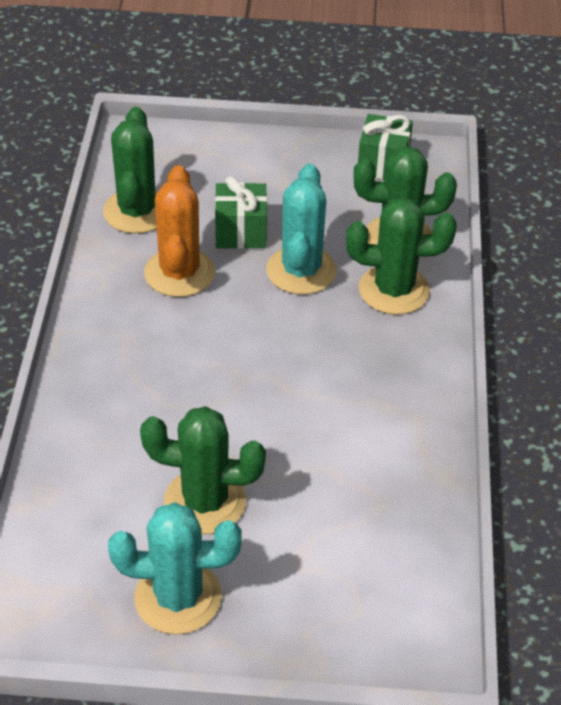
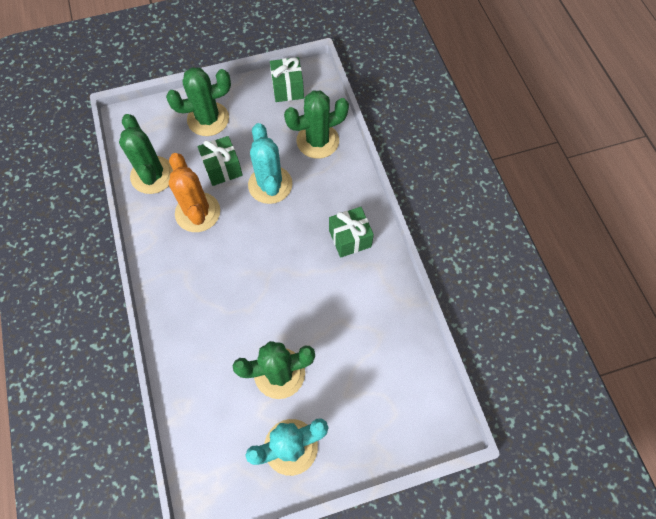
camera: 20 degrees left, 20 degrees up
green cactus [346,197,457,315] -> green cactus moved to [166,67,231,136]
none -> green gift [329,207,374,258]

